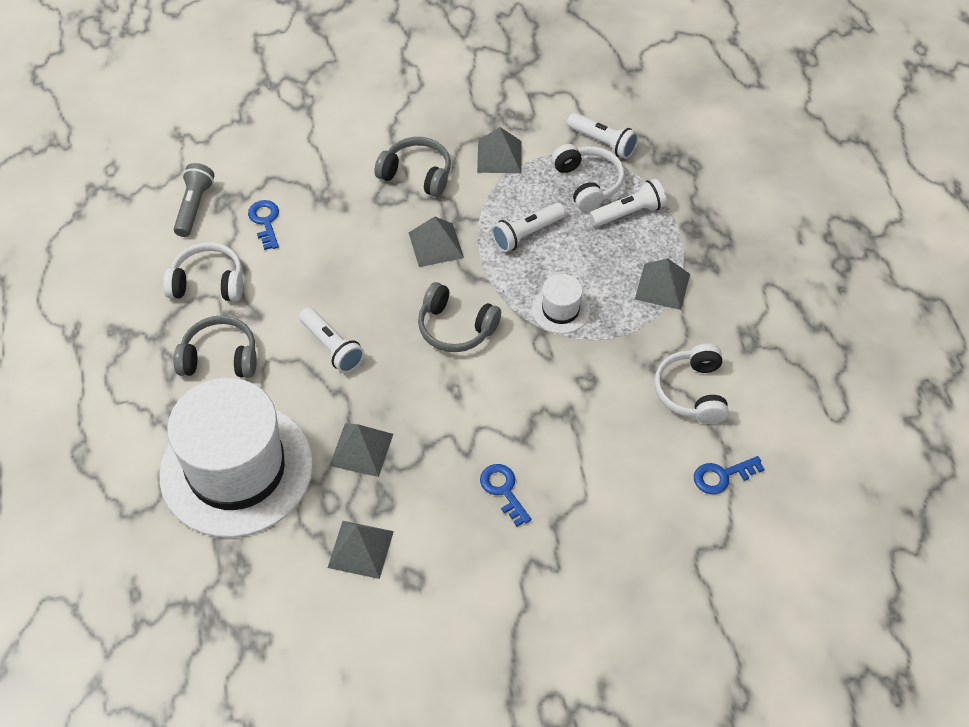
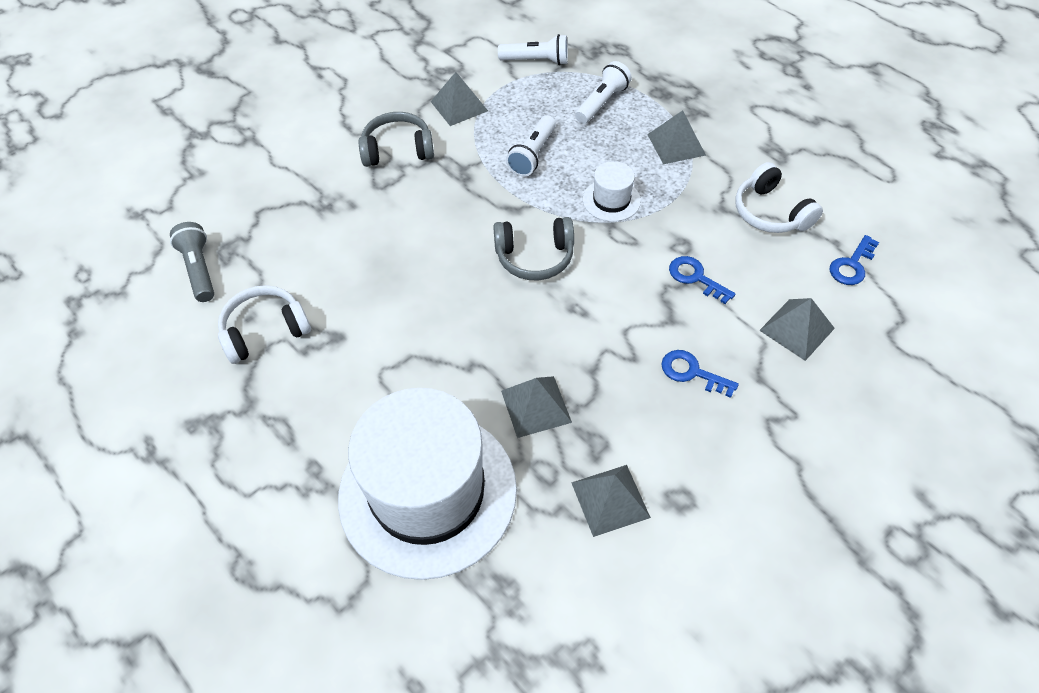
camera: 30 degrees left, 0 degrees up
grey headphones [174,315,257,378] -> none
blue key [248,200,279,250] -> blue key moved to [669,256,736,304]
white flashlight [299,307,365,373] -> none
grey pyramid [409,216,464,267] -> grey pyramid moved to [759,298,835,361]
white headphones [552,144,625,211] -> none

